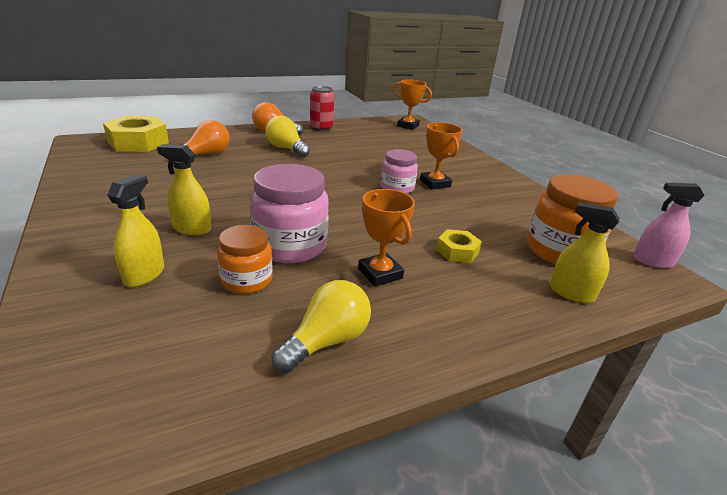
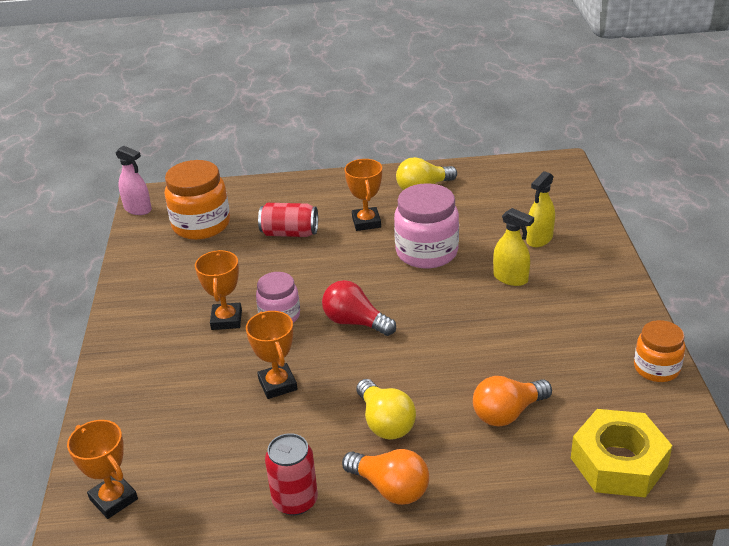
camera: 155 degrees left, 5 degrees up
orange jar [217,225,273,294] -> orange jar moved to [634,320,685,382]
yellow nut [436,229,482,263] -> red can [258,203,318,237]
yellow spray bottle [550,202,620,303] -> none
none -> orange trophy [246,311,297,399]
none -> red light bulb [322,280,396,336]

